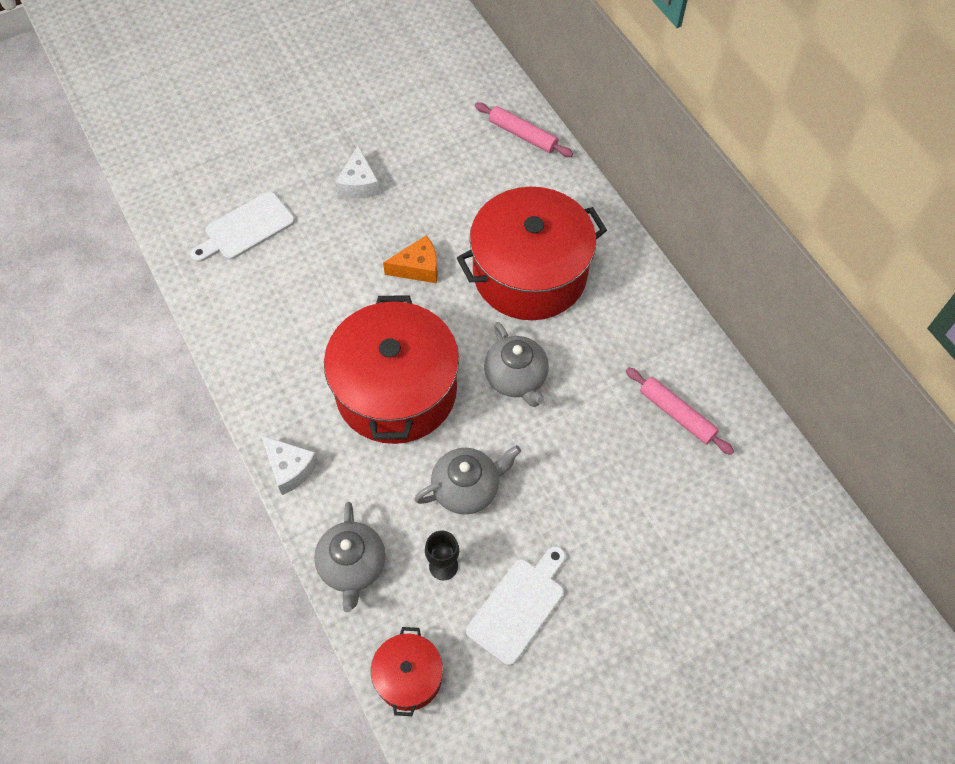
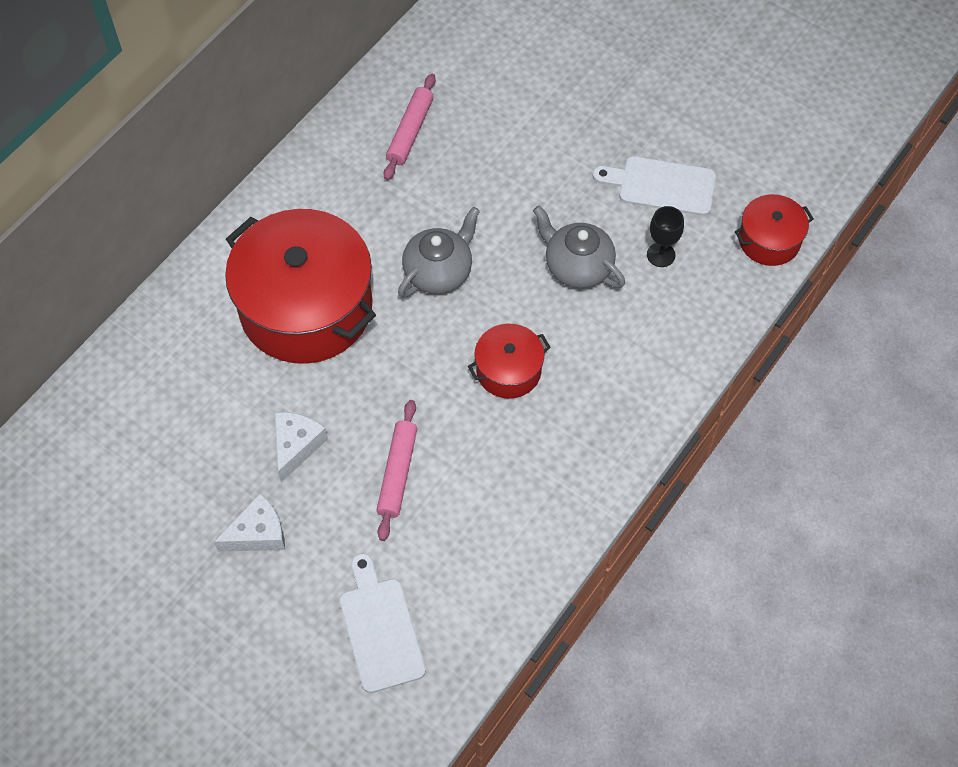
camera: 115 degrees left, 0 degrees up
white cutting board [190,191,295,262] -> white cutting board turned 135 degrees counterclockwise [339,553,426,693]
white cheese [261,435,318,495] -> white cheese moved to [275,412,328,482]
grey teapot [314,502,386,612] -> none
red pot [324,295,459,444] -> red pot [468,324,551,399], size x0.48
orange cheese [383,236,438,283] -> none
pink rolling pin [475,102,573,157] -> pink rolling pin moved to [377,400,417,541]

